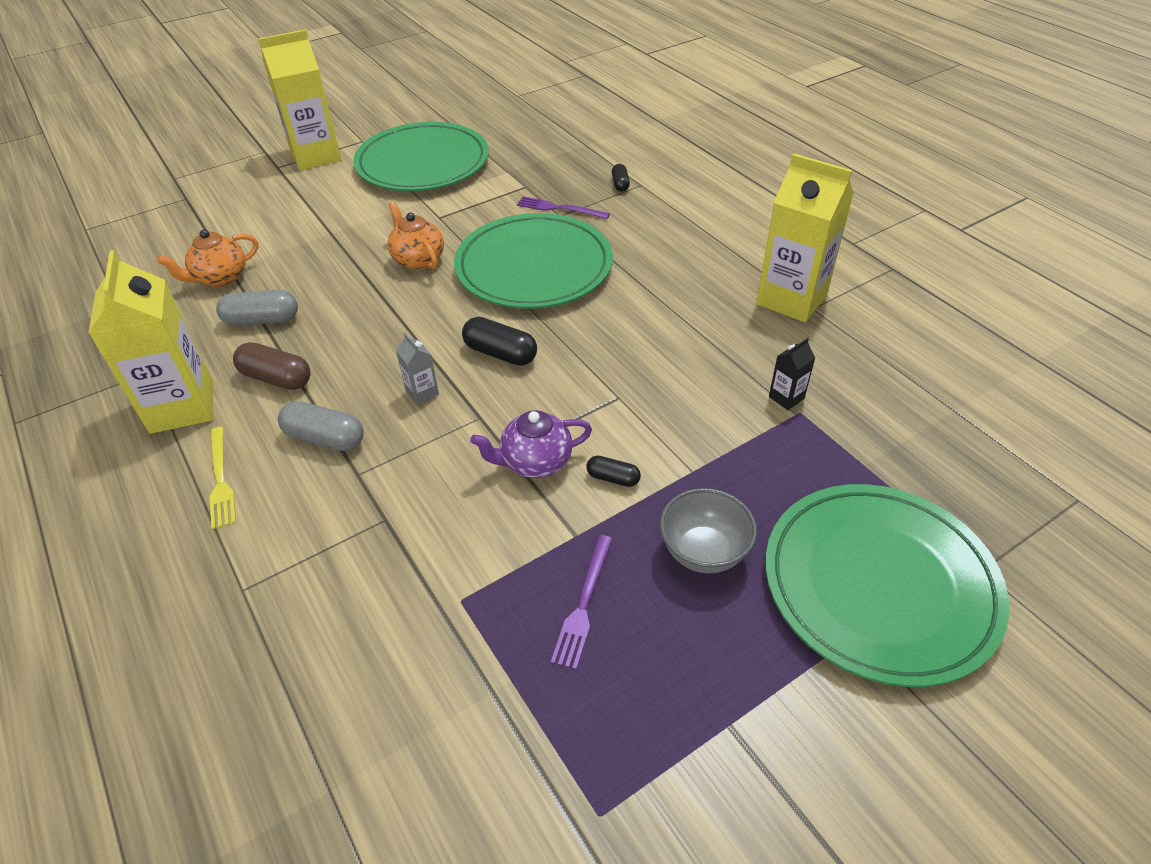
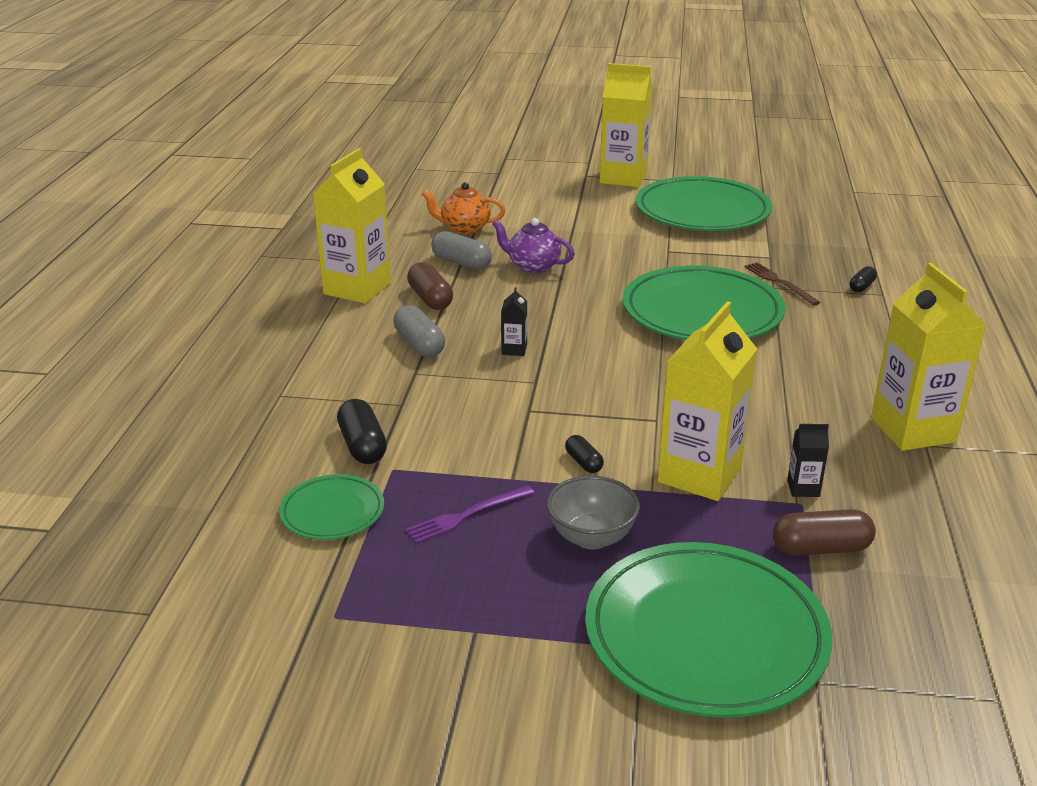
camera: 40 degrees right, 15 degrees down
yellow fork [210,427,236,529] -> none
orange teapot [387,201,444,270] -> none
grey carton [396,333,439,405] -> black carton [501,287,527,356]
black capsule [462,317,537,366] -> black capsule moved to [337,399,387,464]
purple teapot [470,410,592,478] -> purple teapot moved to [492,218,575,273]
purple fork [517,196,610,219] -> brown fork [744,262,820,305]
none -> green plate [279,474,384,540]
none -> yellow carton [658,301,757,501]
none -> brown capsule [773,509,876,556]

